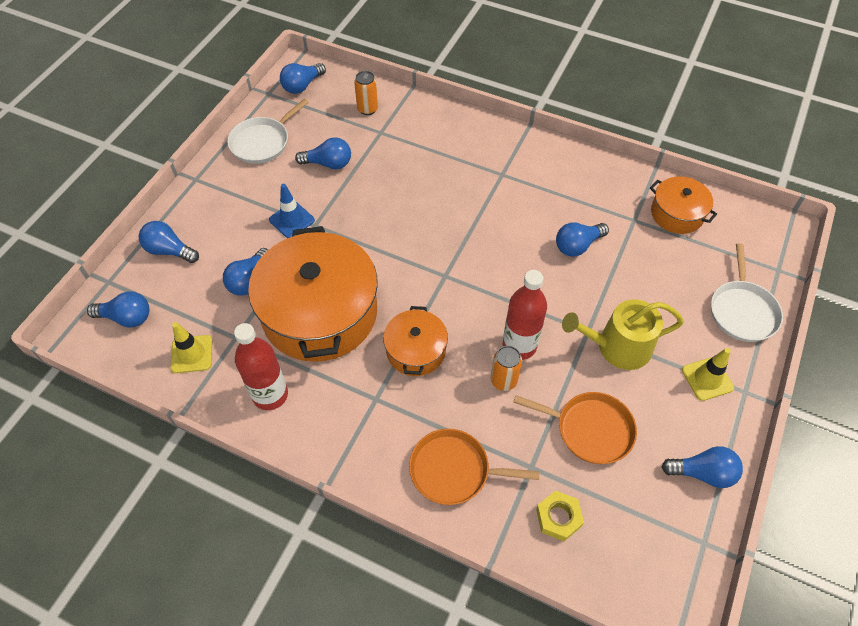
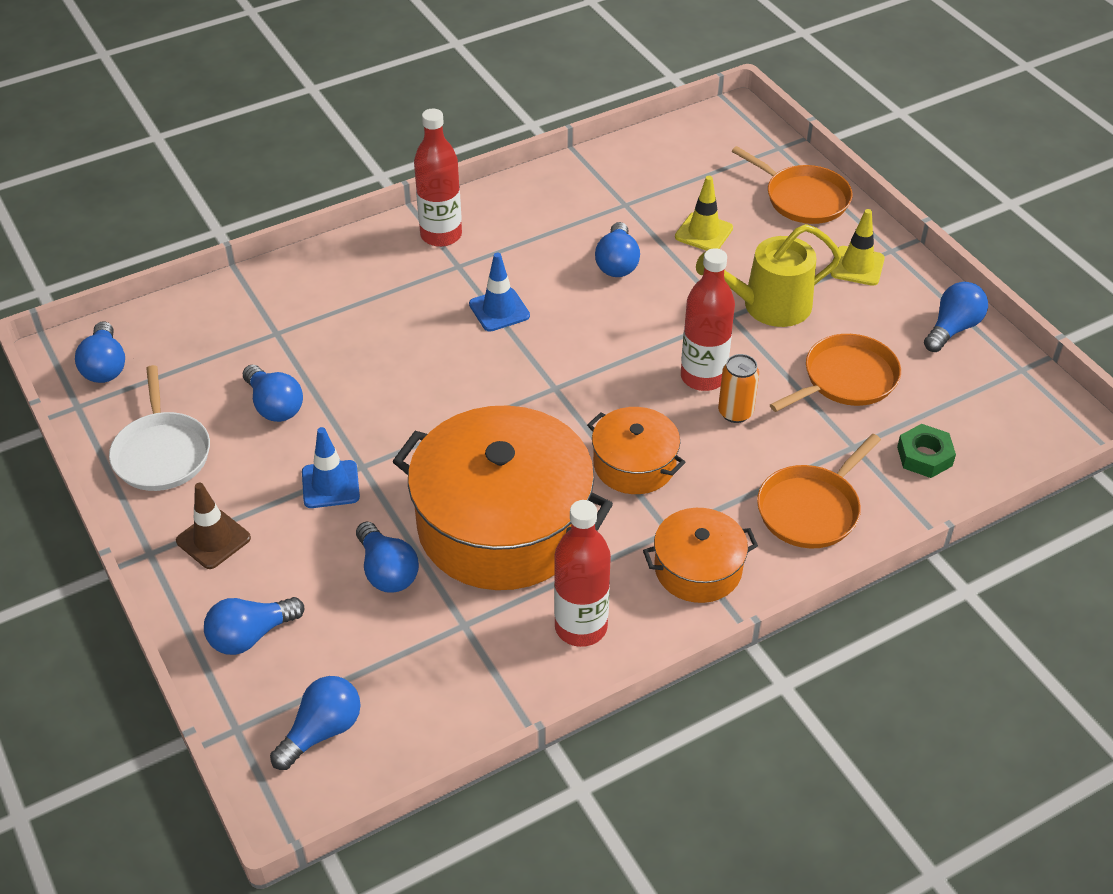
camera: 55 degrees left, 10 degrees down
yellow traffic cone [170,322,213,373] -> yellow traffic cone moved to [675,176,733,251]
blue light bulb [295,137,351,169] -> blue light bulb turned 105 degrees clockwise [243,365,303,422]
orange can [354,71,378,115] -> none
yellow nut [536,490,584,541] -> green nut [897,424,956,478]
yellow watering can [562,299,684,370] -> yellow watering can turned 45 degrees clockwise [696,224,841,327]
orange pot [650,176,717,234] -> orange pot moved to [643,508,758,603]
white pan [711,243,783,342] -> orange pan [732,146,853,224]
none -> brown traffic cone [176,482,251,569]
none -> red bottle [414,109,462,247]
none -> blue traffic cone [469,253,530,332]

